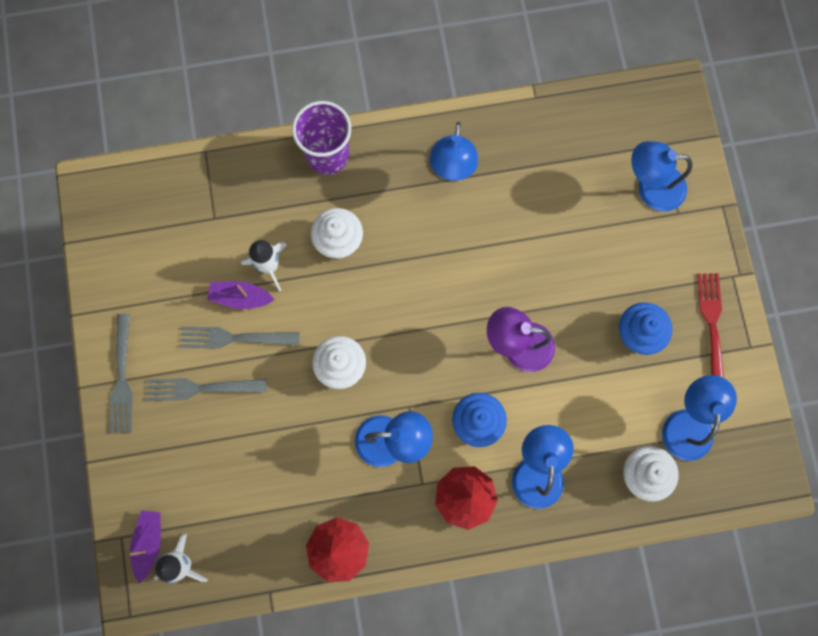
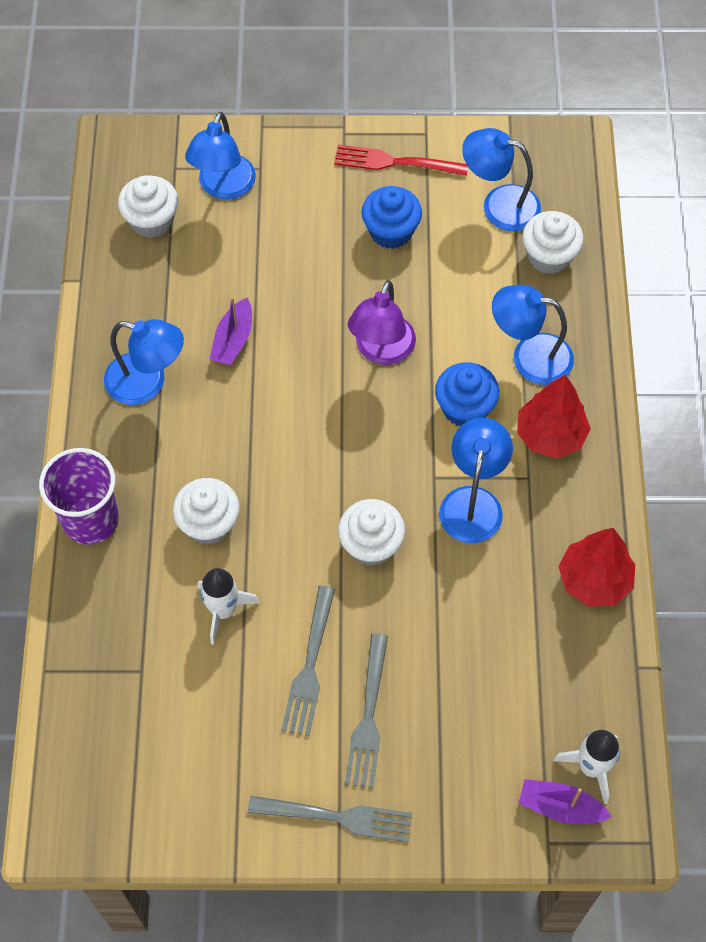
camera: 80 degrees left, 15 degrees down
purple boat [207,281,274,309] -> purple boat moved to [210,297,252,365]
none -> white cupcake [118,176,178,238]

